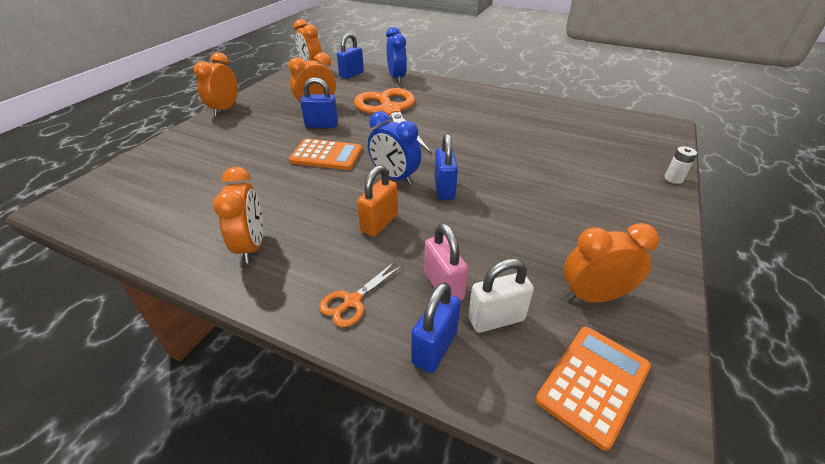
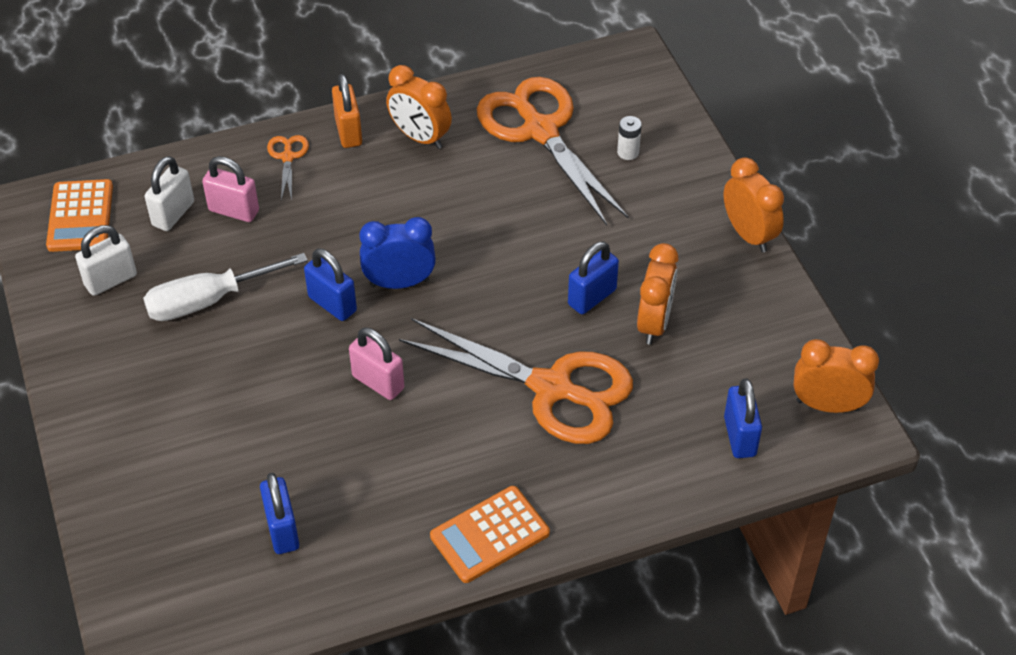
camera: 135 degrees right, 10 degrees up
orange calculator [289,139,362,170] -> orange calculator moved to [430,486,550,583]
orange padlock [357,165,398,237] -> orange padlock moved to [332,74,362,148]
blue clock [386,27,407,83] -> none
blue padlock [411,282,461,373] -> blue padlock moved to [260,473,299,554]
orange clock [564,223,659,303] -> white padlock [75,225,137,296]
white battery [665,146,697,184] -> white battery moved to [617,116,642,160]
none -> white screwdriver [143,253,308,321]
none -> pink padlock [349,328,404,400]
none -> orange scissors [477,77,629,225]

